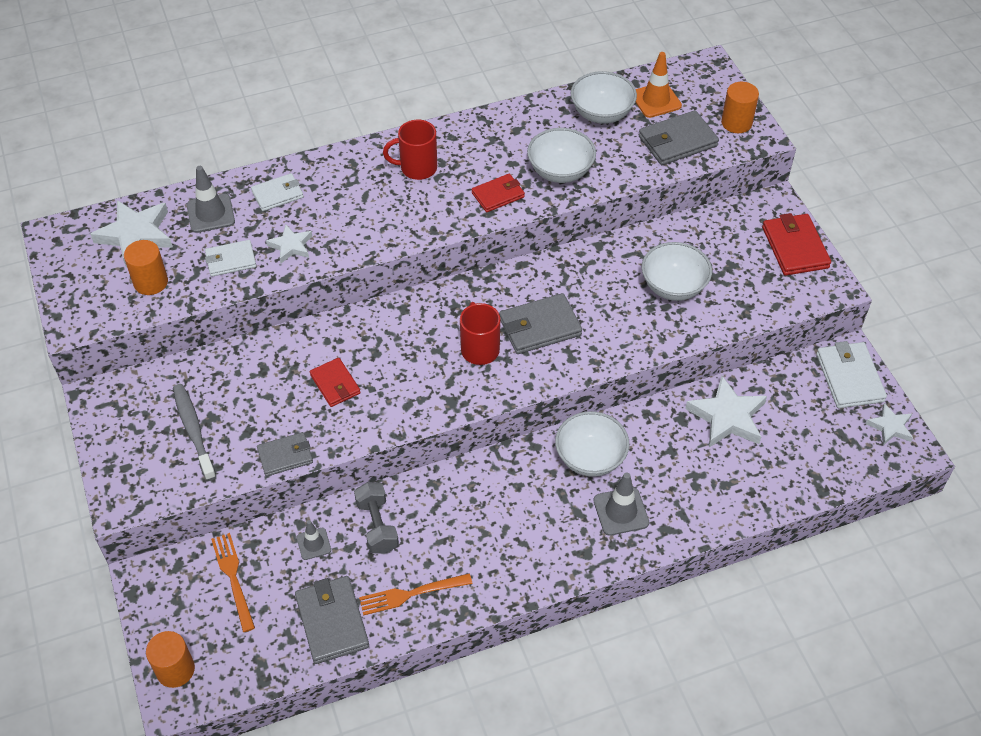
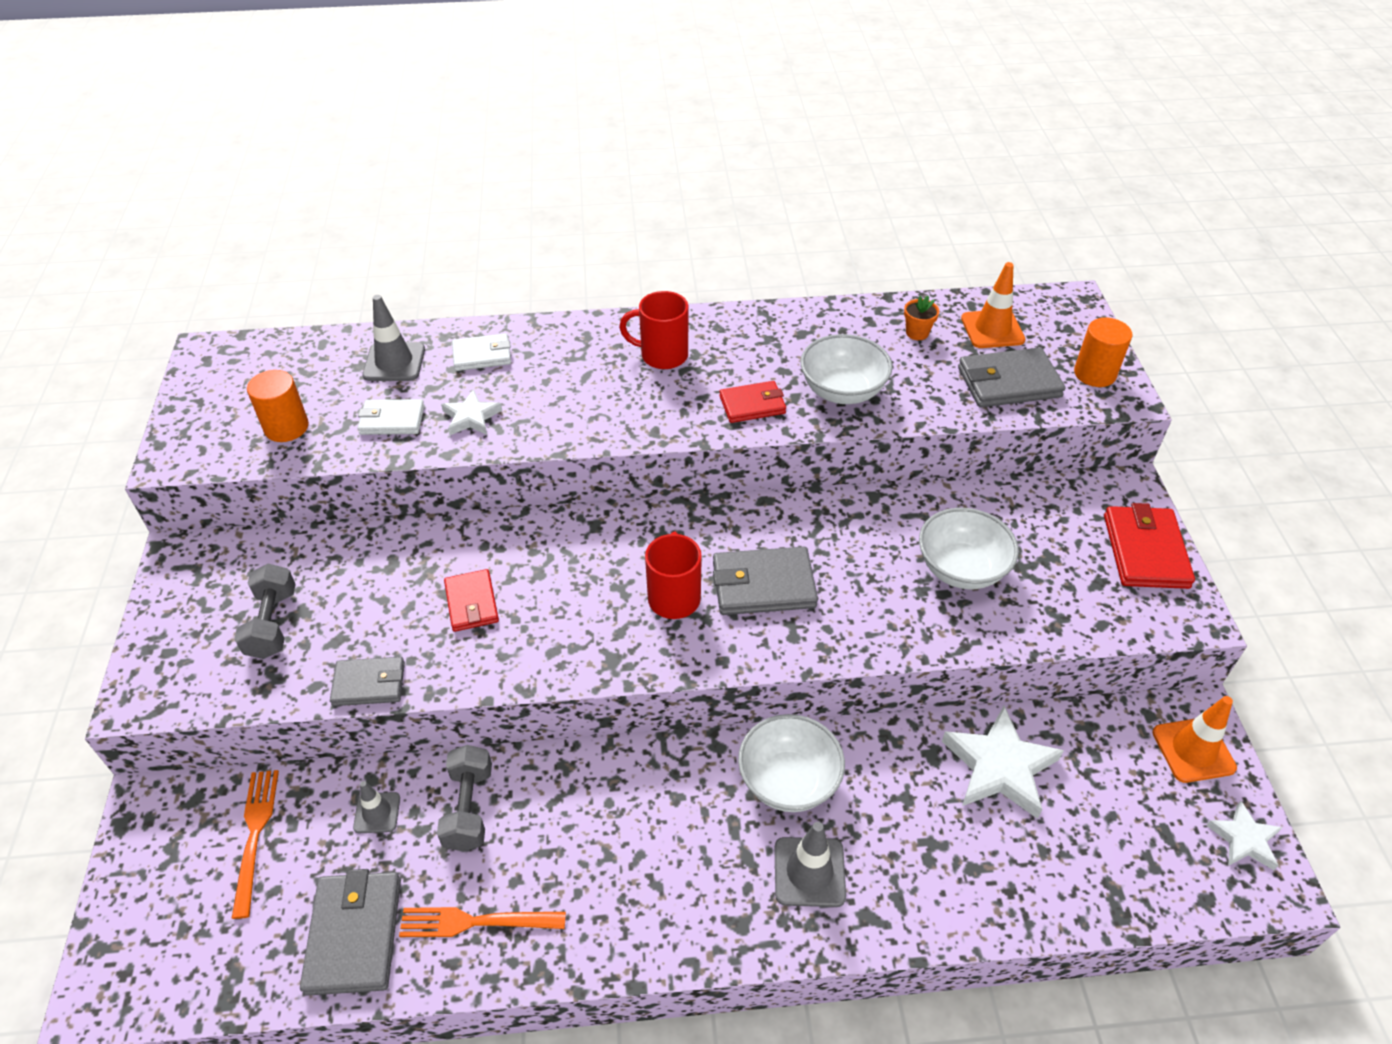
camera: 15 degrees right, 5 degrees down
white star [90,200,173,267] -> none
orange cylinder [146,631,195,688] -> none
grey toothbrush [173,384,216,481] -> grey dumbbell [234,564,296,659]
white bowl [571,71,637,124] -> orange flower pot [904,296,939,340]
white wallet [816,341,887,408] -> orange traffic cone [1152,696,1237,783]

